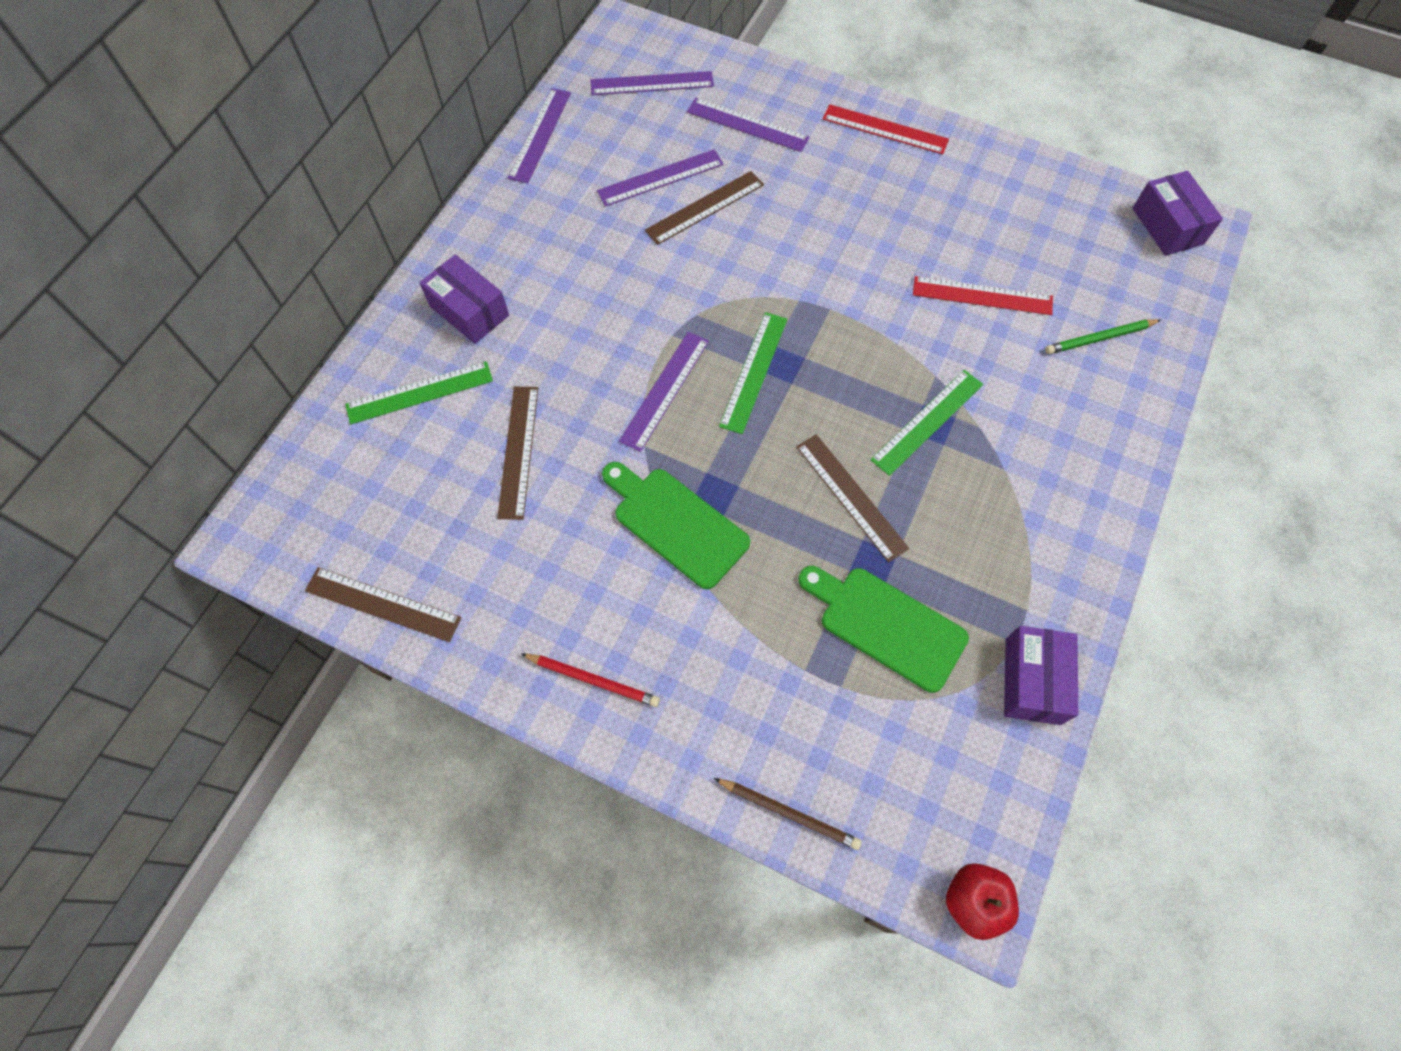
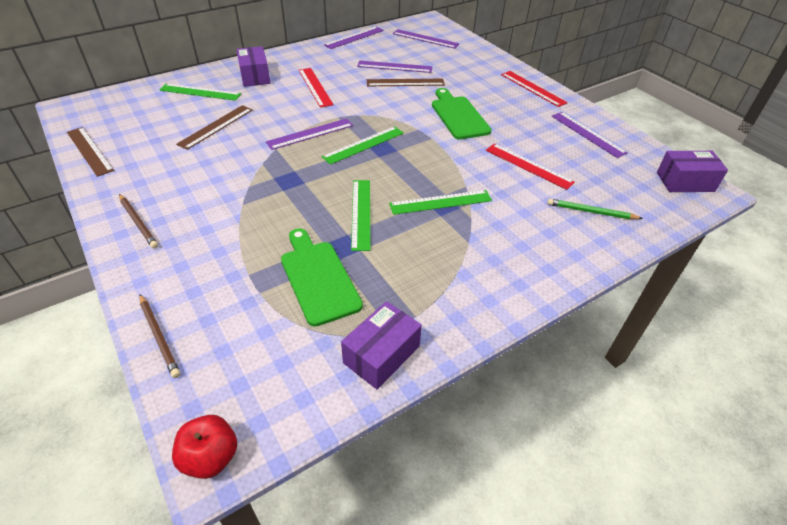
camera: 30 degrees right, 20 degrees down
red pencil [521,653,660,707] -> brown pencil [119,194,158,249]
green cutting board [602,462,750,589] -> green cutting board moved to [432,88,492,139]
purple ruler [687,98,810,152] -> purple ruler moved to [552,112,627,158]
brown ruler [796,434,909,562] -> green ruler [351,180,370,251]
purple box [1133,171,1223,256] -> purple box turned 75 degrees clockwise [657,151,728,192]
none -> red ruler [299,68,334,108]

